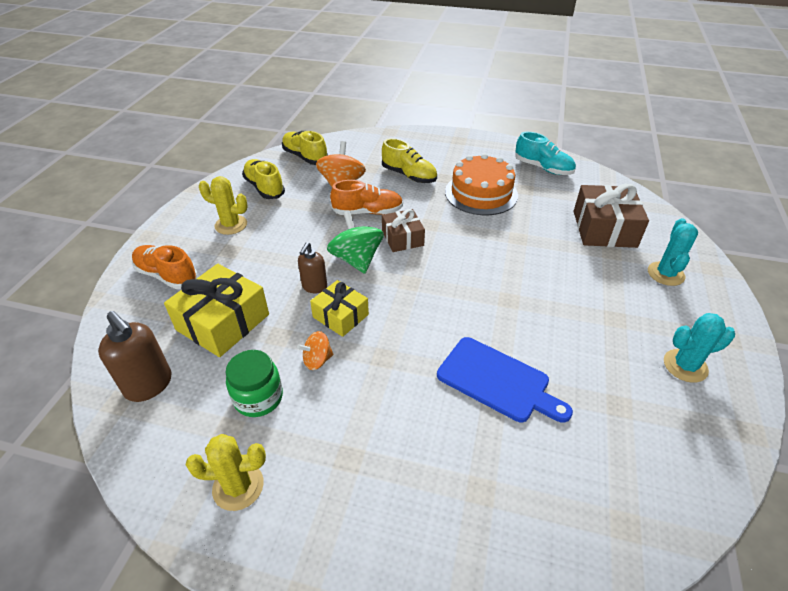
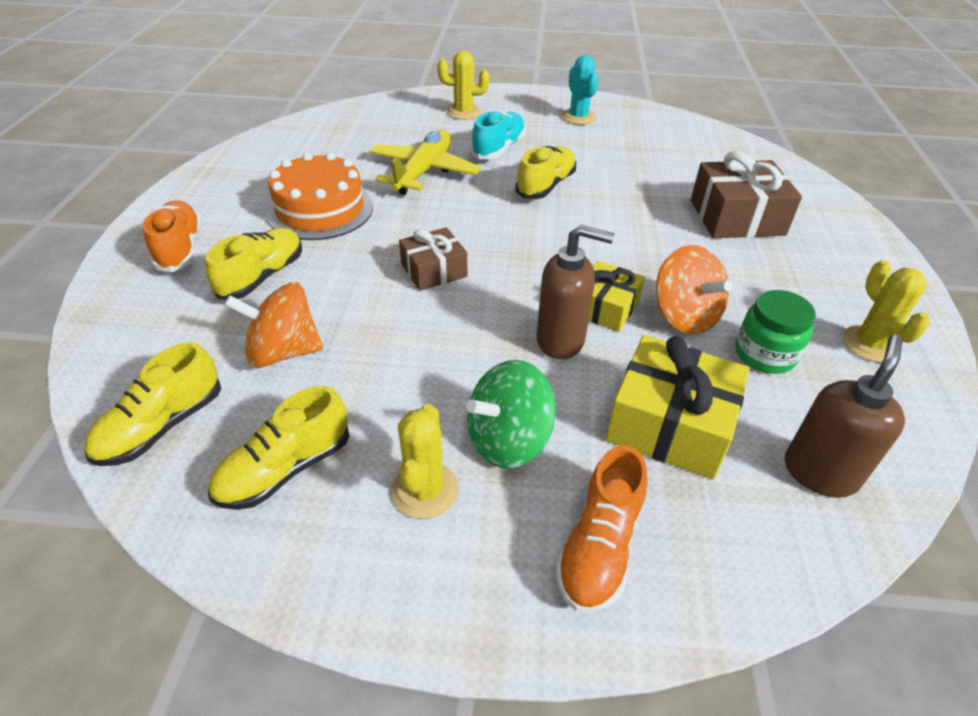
camera: 100 degrees left, 0 degrees up
orange spinning top [297,331,333,370] -> orange spinning top [656,245,732,334], size x1.79
brown soap dispenser [298,242,327,294] -> brown soap dispenser [536,225,614,359], size x1.56
green spinning top [327,211,384,274] -> green spinning top moved to [466,360,556,468]
orange shoe [330,180,403,215] -> orange shoe moved to [143,201,201,272]
blue cutting board [437,337,573,422] -> none
turquoise shoe [515,132,576,175] -> turquoise shoe moved to [471,110,526,159]
brown gift [574,184,649,248] -> brown gift moved to [691,151,802,238]
turquoise cactus [648,218,698,286] -> yellow cactus [437,51,490,120]
none -> yellow plane [369,130,481,195]
none -> yellow shoe [515,146,576,199]

